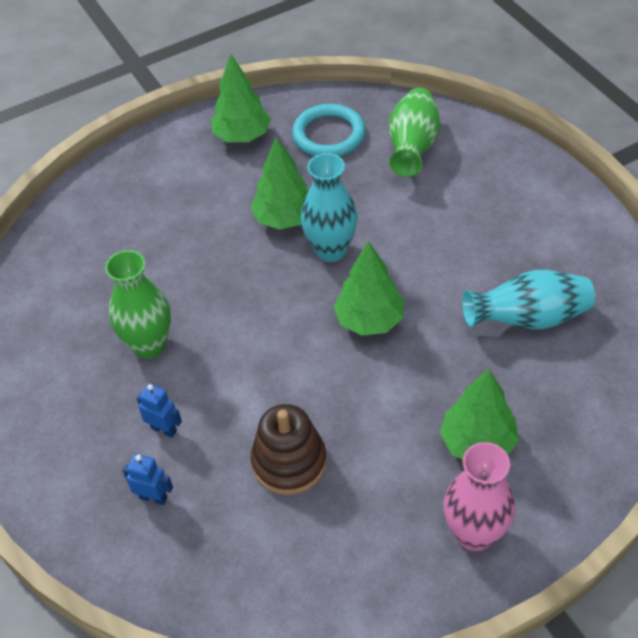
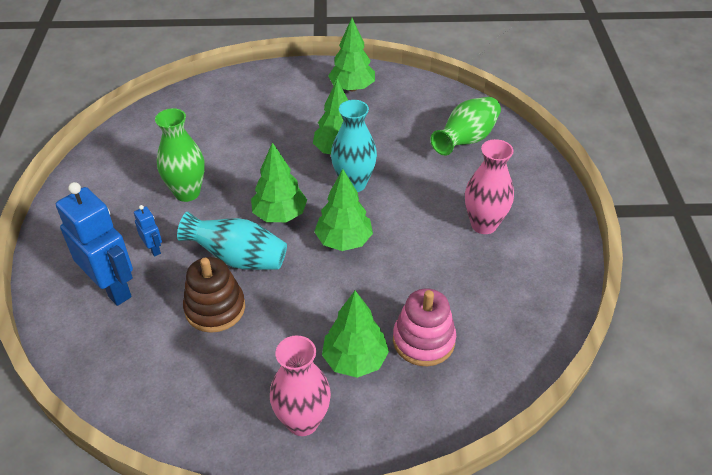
camera: 25 degrees right, 5 degrees down
blue robot [122,454,173,505] -> blue robot [56,182,133,306], size x2.23
turquoise ring [292,104,366,156] -> none
turquoise vase [462,270,595,329] -> turquoise vase moved to [177,212,287,270]
none -> green tree [251,142,307,222]
none -> pink stacking toy [393,289,456,366]
none -> pink vase [465,139,514,234]

